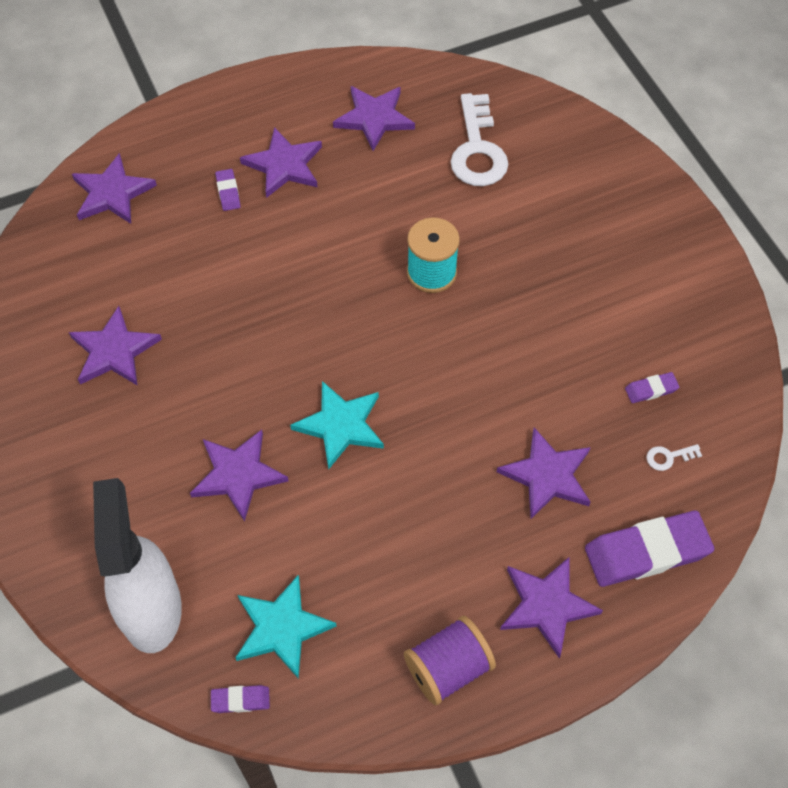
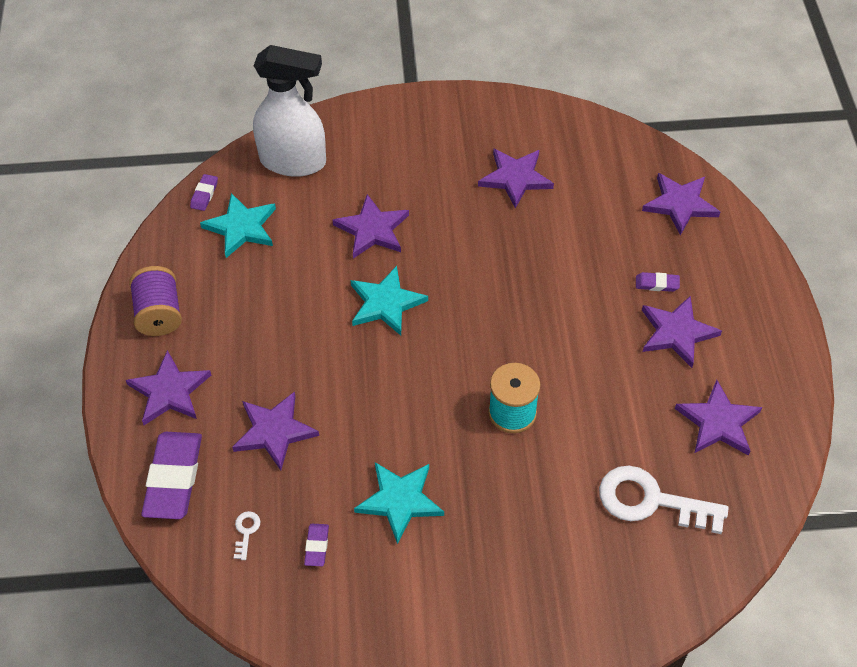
camera: 110 degrees right, 5 degrees down
none -> turquoise star [354,462,444,544]

